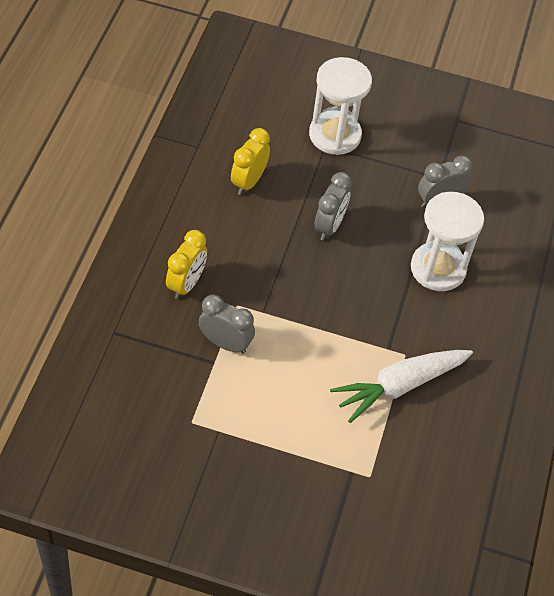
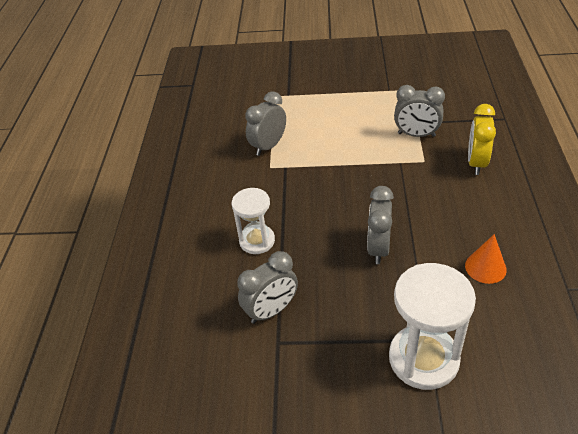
camera: 175 degrees right, 10 degrees down
yellow clock [231,128,270,195] -> orange cone [465,234,507,284]
white carrot [330,350,473,423] -> grey clock [245,91,286,156]
white hourglass [411,192,484,291] -> white hourglass [232,188,275,254], size x0.63

